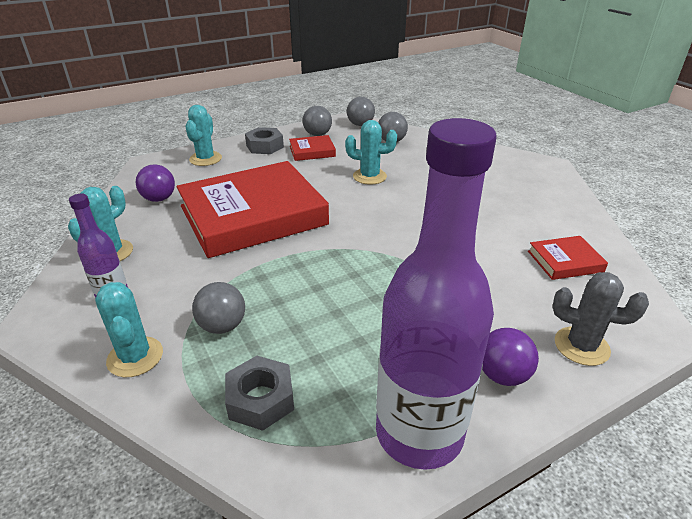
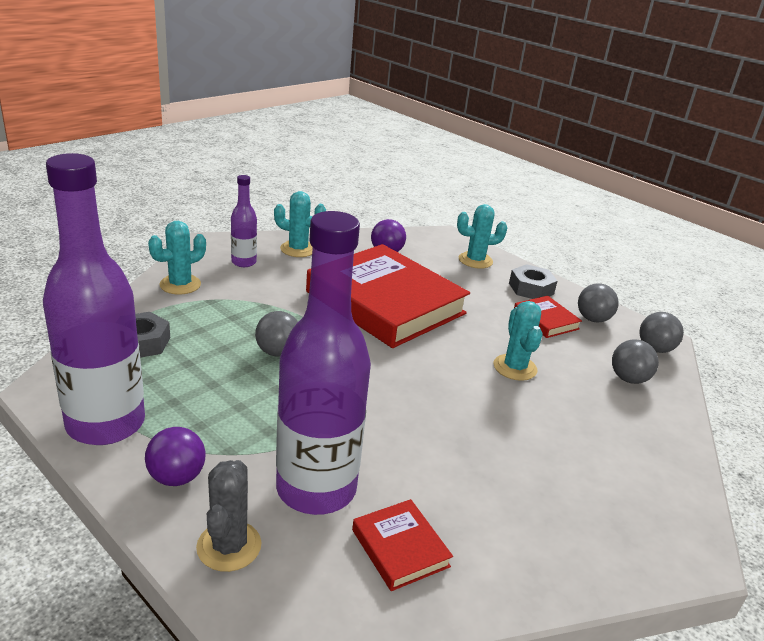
camera: 70 degrees right, 5 degrees down
grey ball [192,282,245,334] -> grey ball moved to [255,311,298,356]
none -> purple bottle [276,211,371,515]

